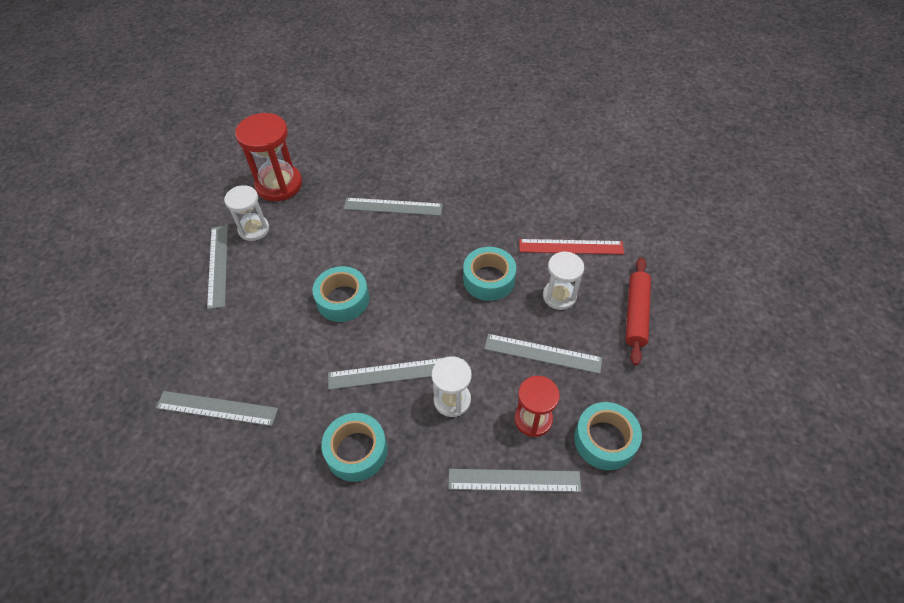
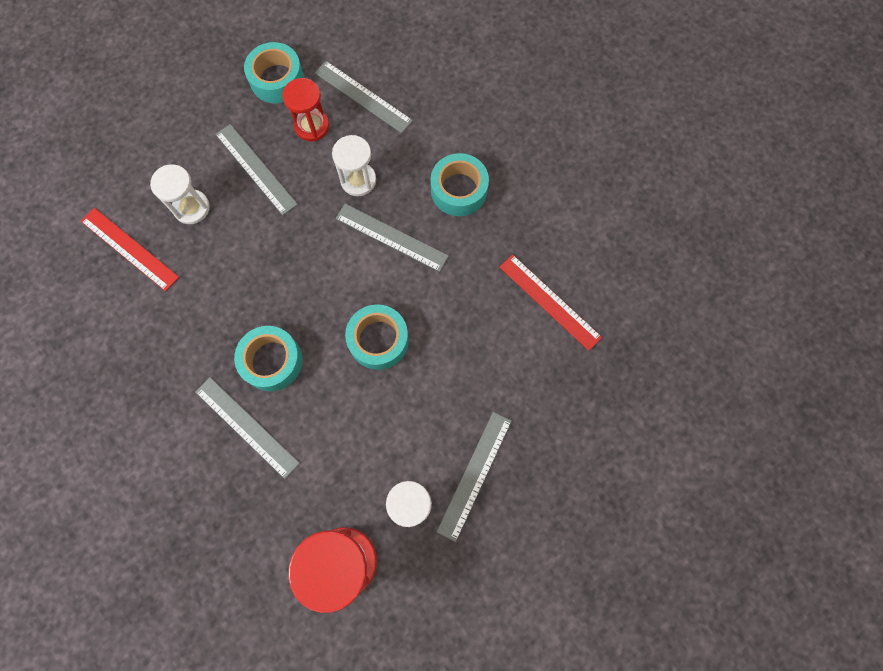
camera: 145 degrees left, 20 degrees up
grey ruler [156,391,278,426] -> red ruler [499,254,602,351]
turquoise tape [463,247,516,301] -> turquoise tape moved to [234,326,302,391]
red rolling pin [625,257,651,366] -> none

